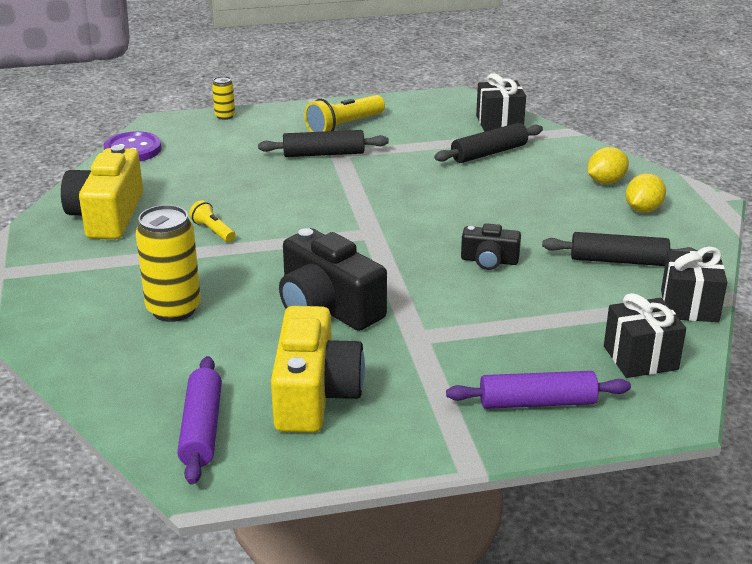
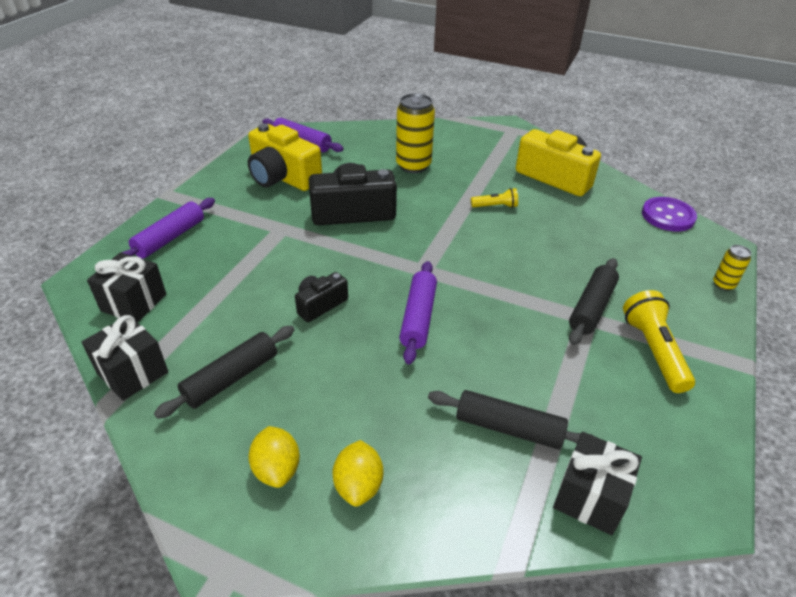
camera: 125 degrees right, 10 degrees up
black rolling pin [434,123,543,163] -> black rolling pin turned 75 degrees counterclockwise [428,390,593,450]
none -> purple rolling pin [399,261,437,364]

